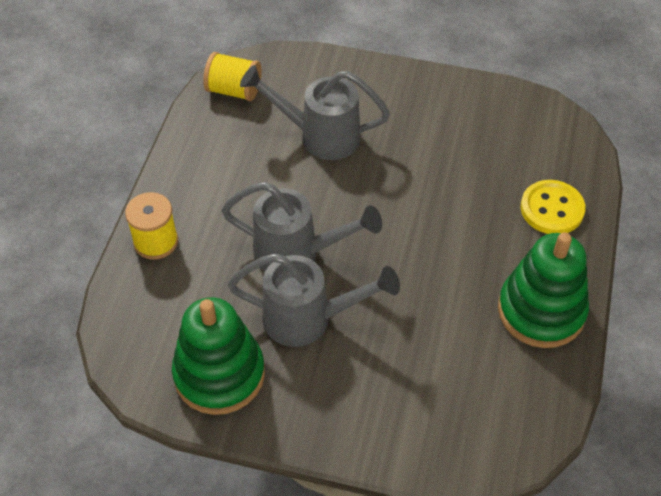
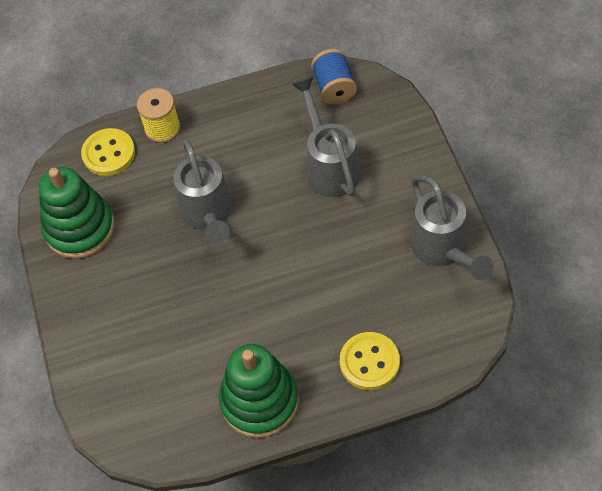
camera: 65 degrees right, 5 degrees up
yellow spool [203,52,262,101] -> blue spool [311,49,357,105]
grey watering can [228,253,400,347] -> grey watering can moved to [410,175,494,280]
none -> yellow button [81,128,135,176]

